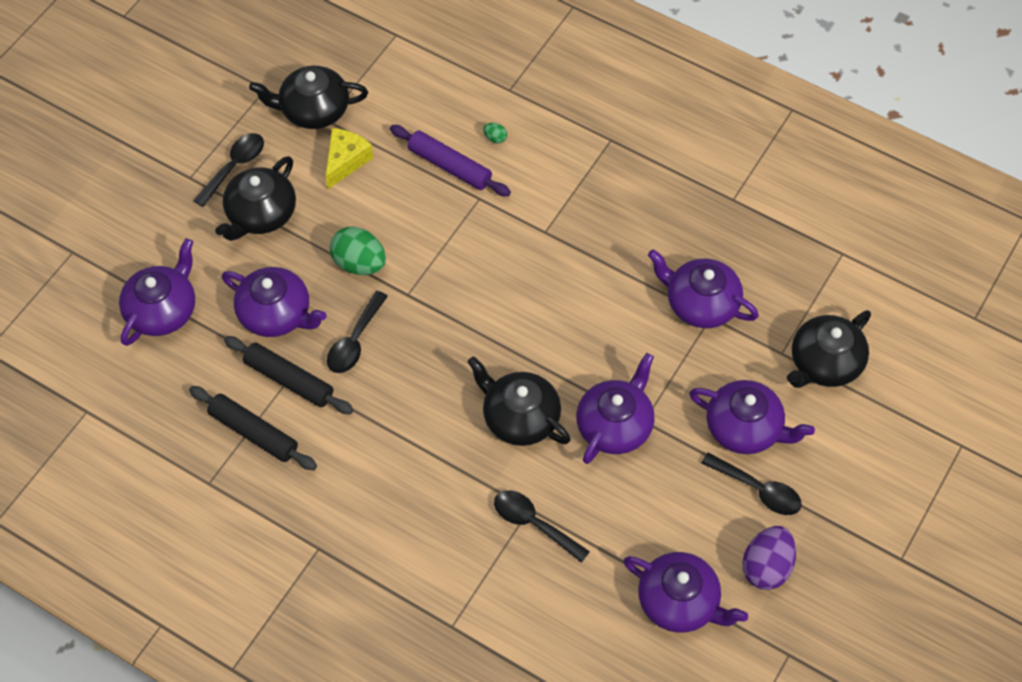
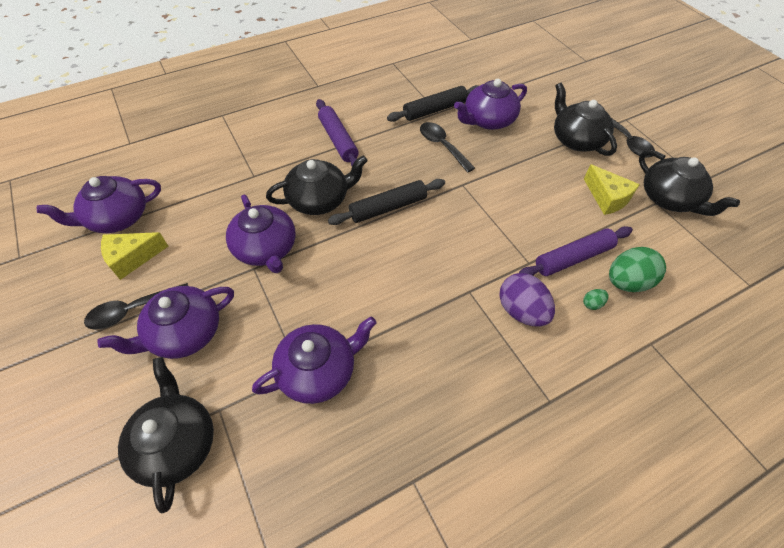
camera: 120 degrees right, 5 degrees down
purple teapot [119,238,195,346] -> none
black rolling pin [189,386,317,470] -> black rolling pin moved to [328,179,445,225]
black teapot [249,66,368,129] -> black teapot turned 120 degrees clockwise [639,150,740,216]
green egg [330,227,386,275] -> green egg moved to [609,247,666,292]
black spoon [494,490,590,563] -> none
purple egg [742,526,796,590] -> purple egg moved to [499,273,555,326]
none -> yellow cheese [101,232,168,280]
none -> purple rolling pin [316,99,359,167]

